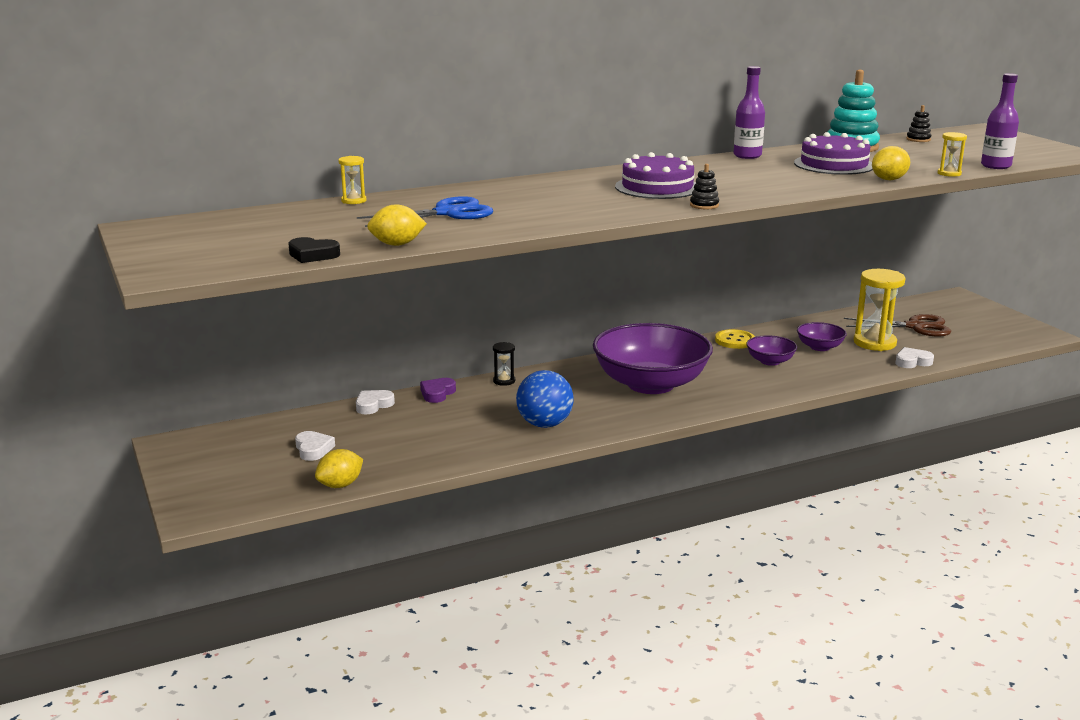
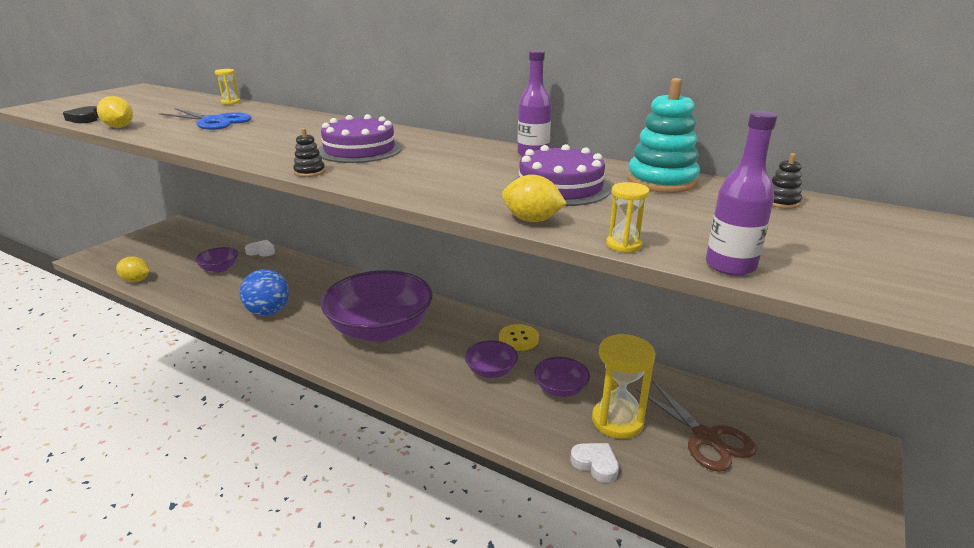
camera: 55 degrees right, 5 degrees up
white heart [295,431,335,461] -> none
purple heart [420,378,456,403] -> none
black hourglass [493,342,515,386] -> none
none -> purple bowl [195,247,238,273]

